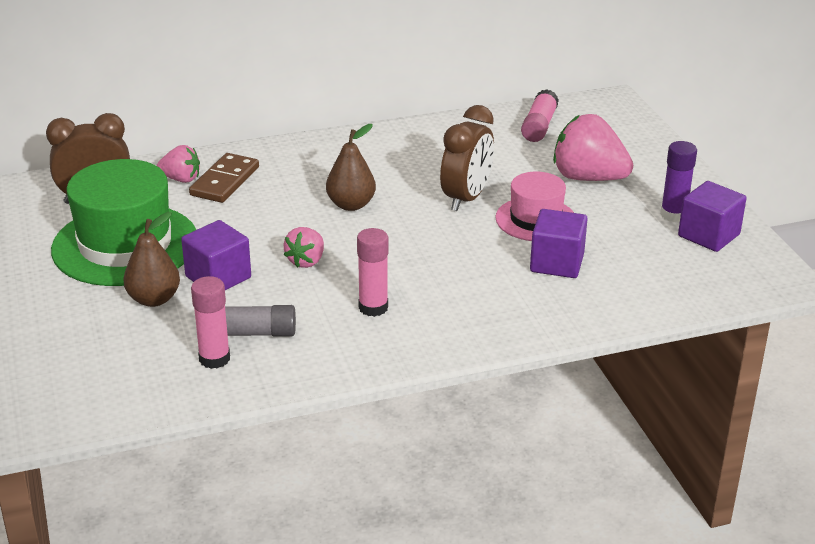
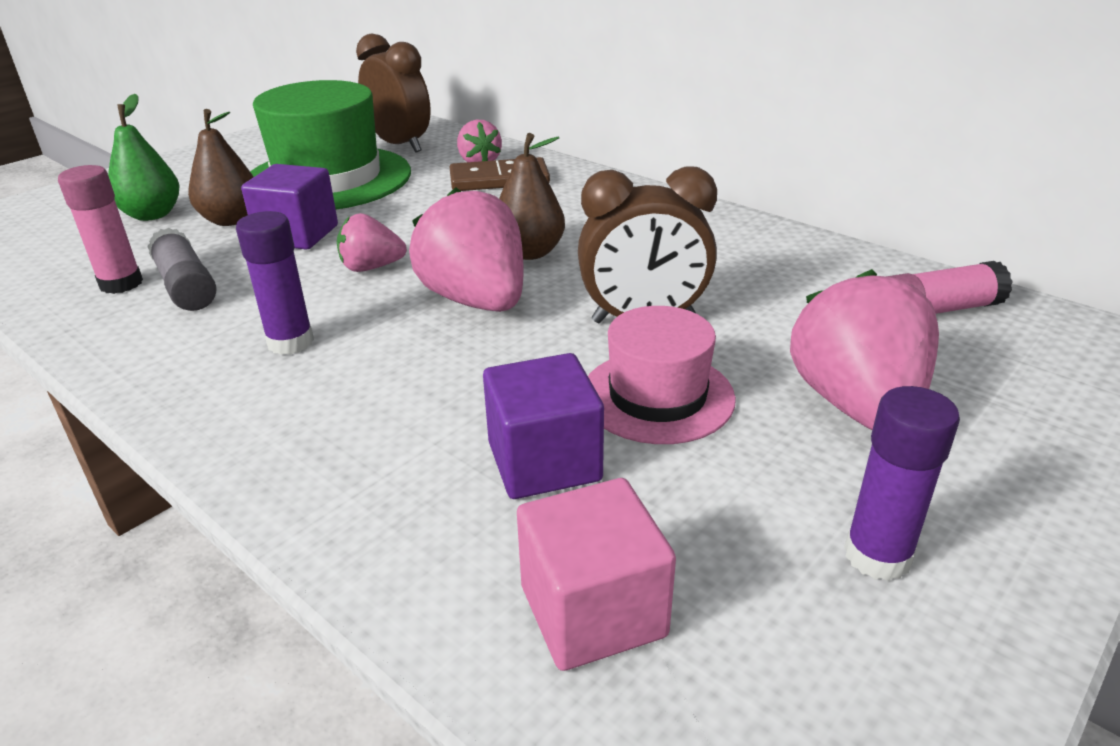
camera: 60 degrees right, 0 degrees up
pink glue stick [357,228,389,317] -> purple glue stick [236,211,314,355]
purple cube [678,181,747,252] -> none
none -> green pear [108,94,180,221]
none -> pink strawberry [409,187,524,312]
none -> pink cube [517,478,676,671]

